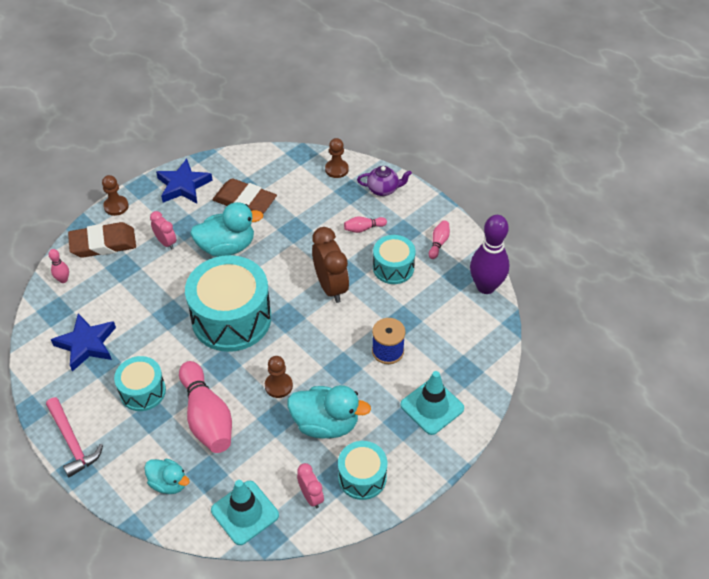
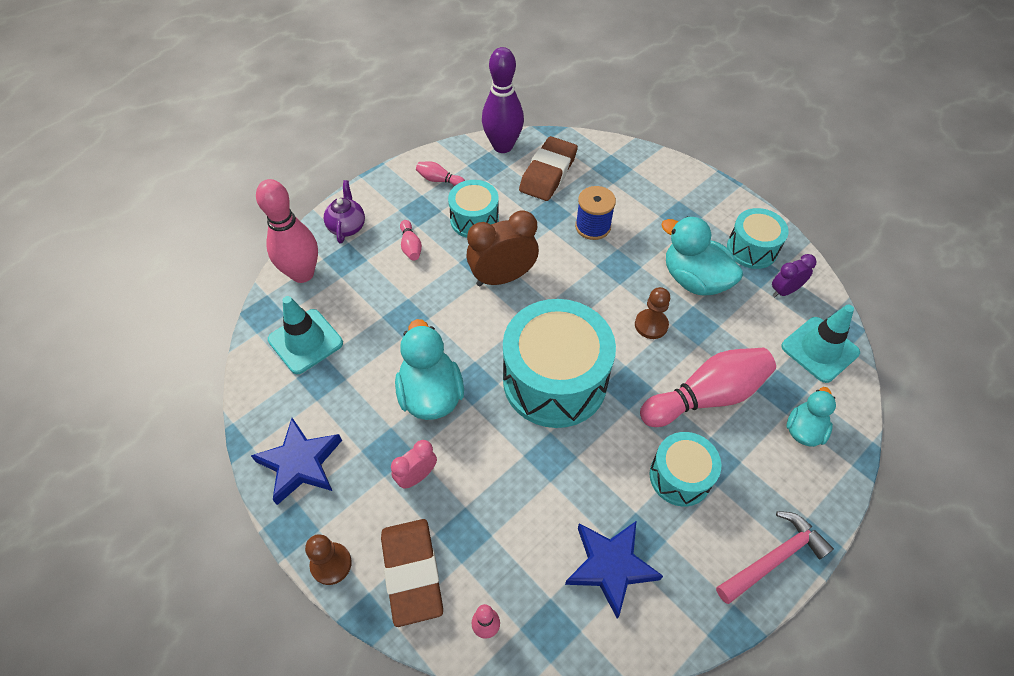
camera: 90 degrees left, 5 degrees up
brown eraser [212,178,277,213] -> brown eraser moved to [519,136,578,201]
turquoise duck [287,385,371,438] -> turquoise duck turned 60 degrees counterclockwise [661,216,743,296]
pink clock [297,463,324,508] -> purple clock [772,254,817,297]
brown pawn [325,138,349,178] -> pink bowling pin [256,179,318,283]
turquoise traffic cone [400,371,464,435] -> turquoise traffic cone moved to [268,296,343,374]

